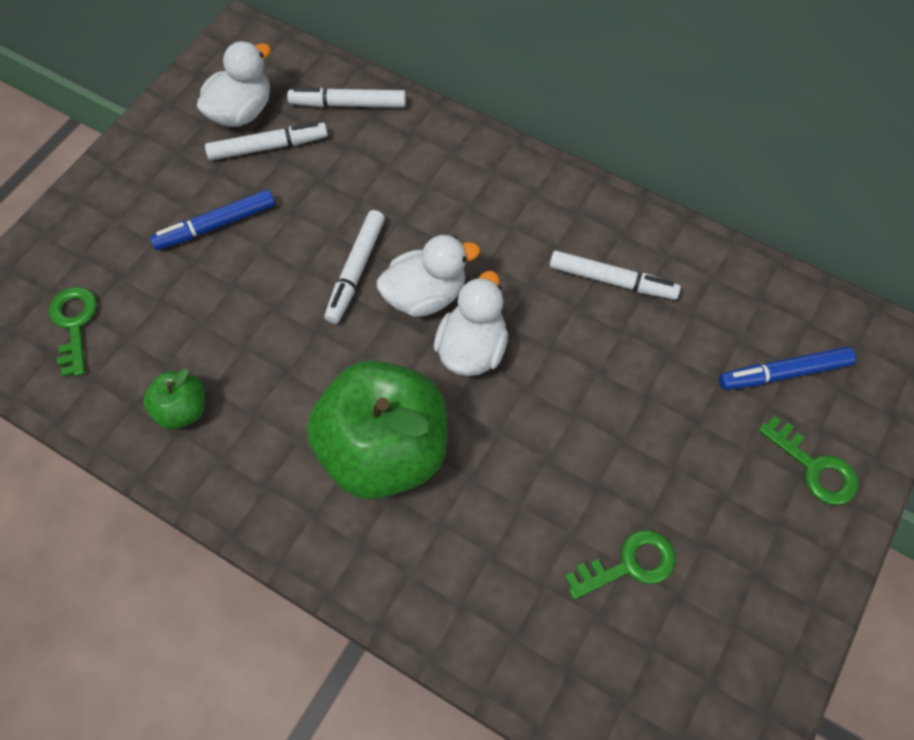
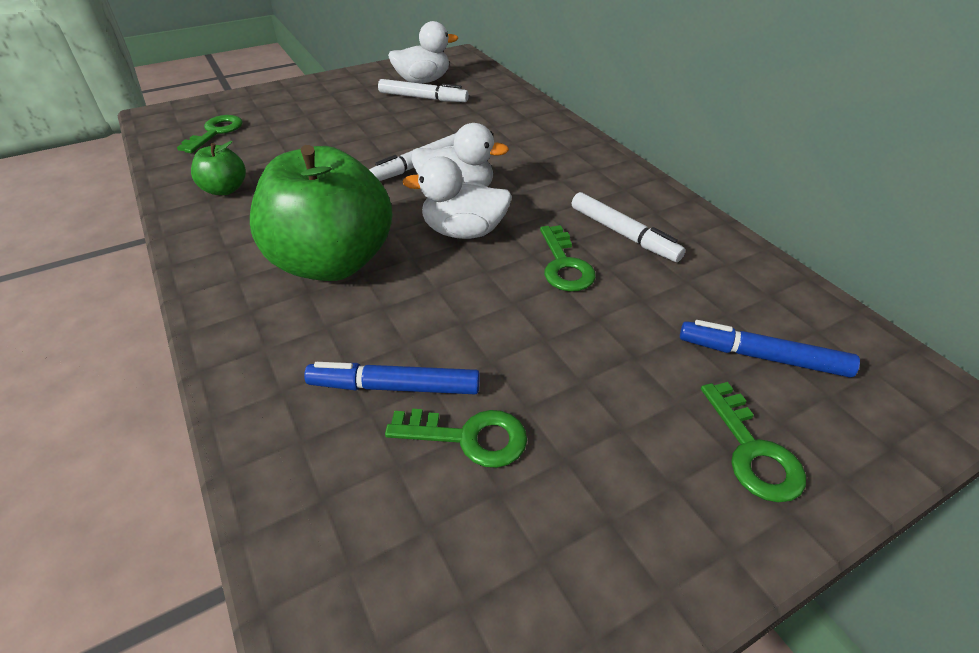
camera: 30 degrees right, 20 degrees down
blue marker [150,189,275,250] -> blue marker moved to [304,362,480,394]
white marker [287,87,406,108] -> none
white duck [434,271,508,376] -> white duck turned 135 degrees counterclockwise [402,156,512,239]
none -> green key [540,225,596,292]

